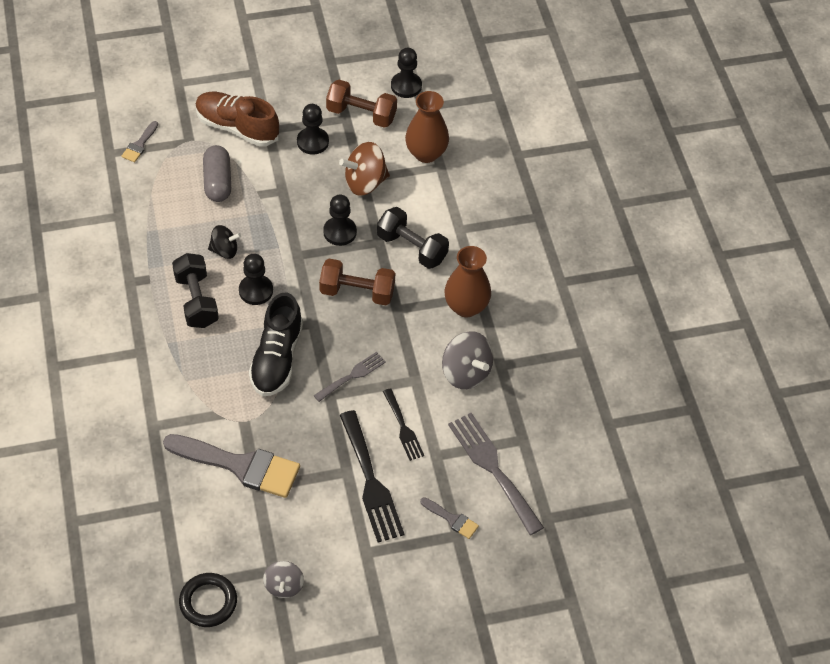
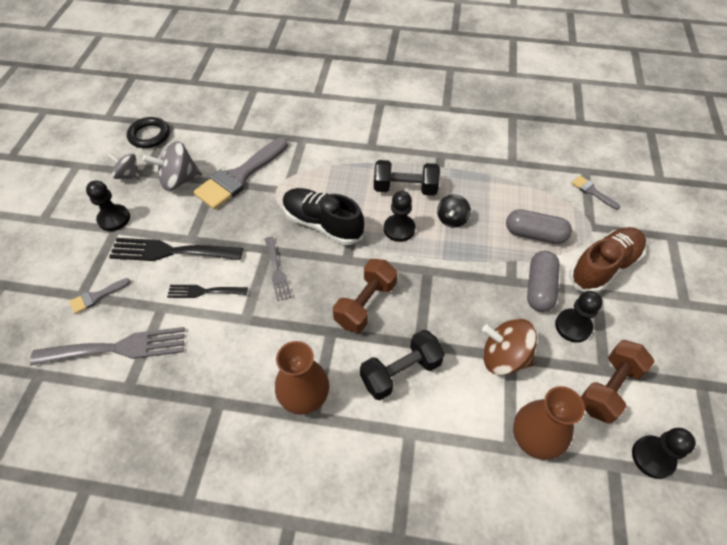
camera: 115 degrees right, 0 degrees up
black pawn [323,195,357,246] -> black pawn moved to [86,180,130,231]
brown spinning top [339,142,390,196] -> brown spinning top turned 75 degrees counterclockwise [482,319,537,375]
grey spinning top [442,331,493,389] -> grey spinning top moved to [143,141,202,191]
none -> grey capsule [527,251,560,312]

